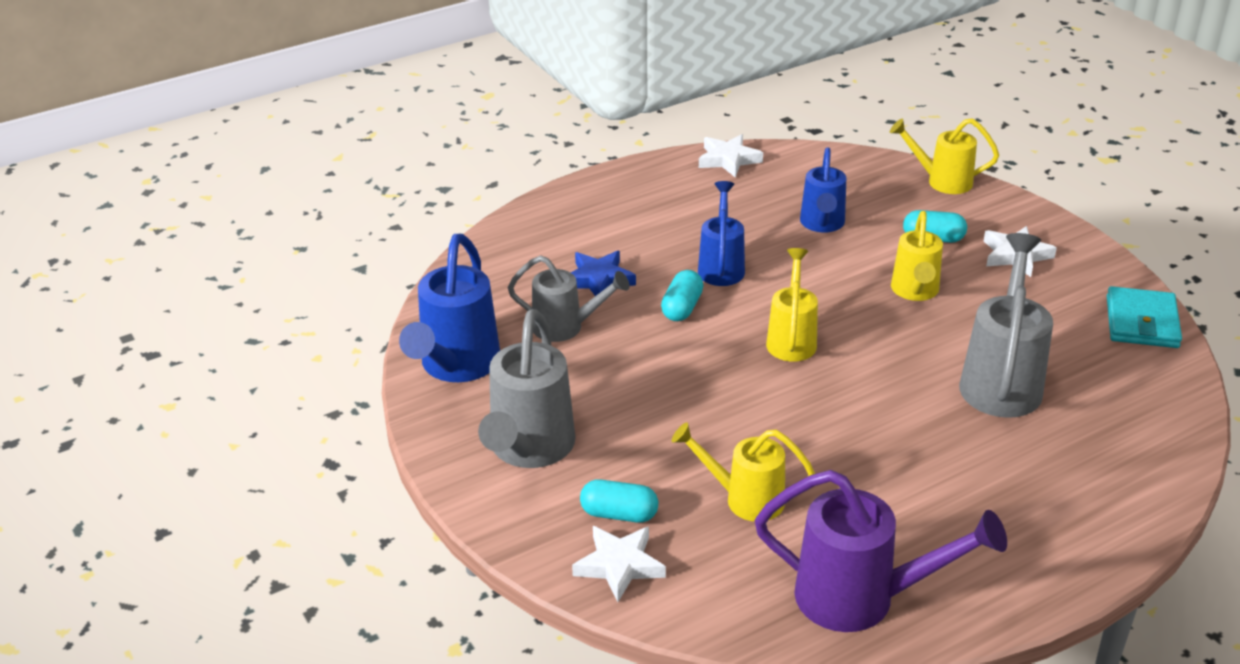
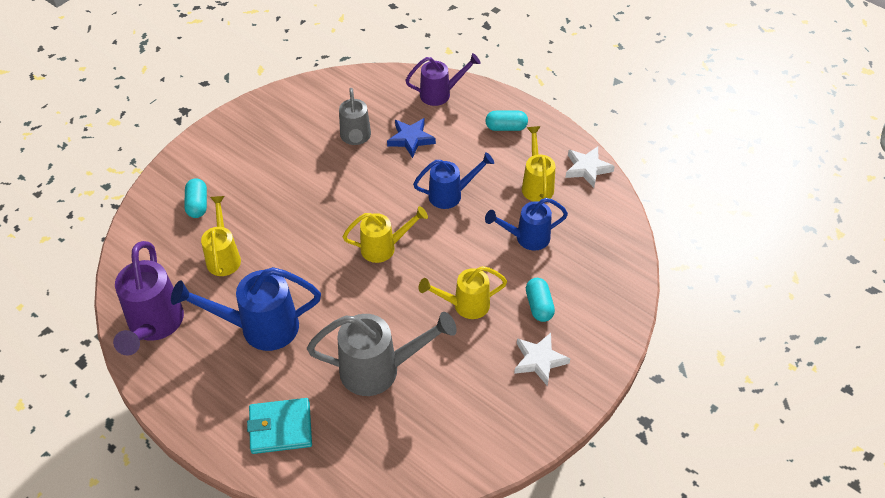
camera: 70 degrees right, 15 degrees up
blue watering can [399,234,500,382] -> blue watering can moved to [171,267,321,351]
grey watering can [478,309,575,468] -> none
white star [572,526,666,602] -> none
turquoise capsule [661,270,704,321] -> turquoise capsule moved to [485,111,528,131]
yellow watering can [890,118,999,194] -> yellow watering can moved to [522,126,555,202]
turquoise wallet [1107,286,1182,348] -> turquoise wallet moved to [247,398,312,454]
none -> purple watering can [405,53,481,106]

